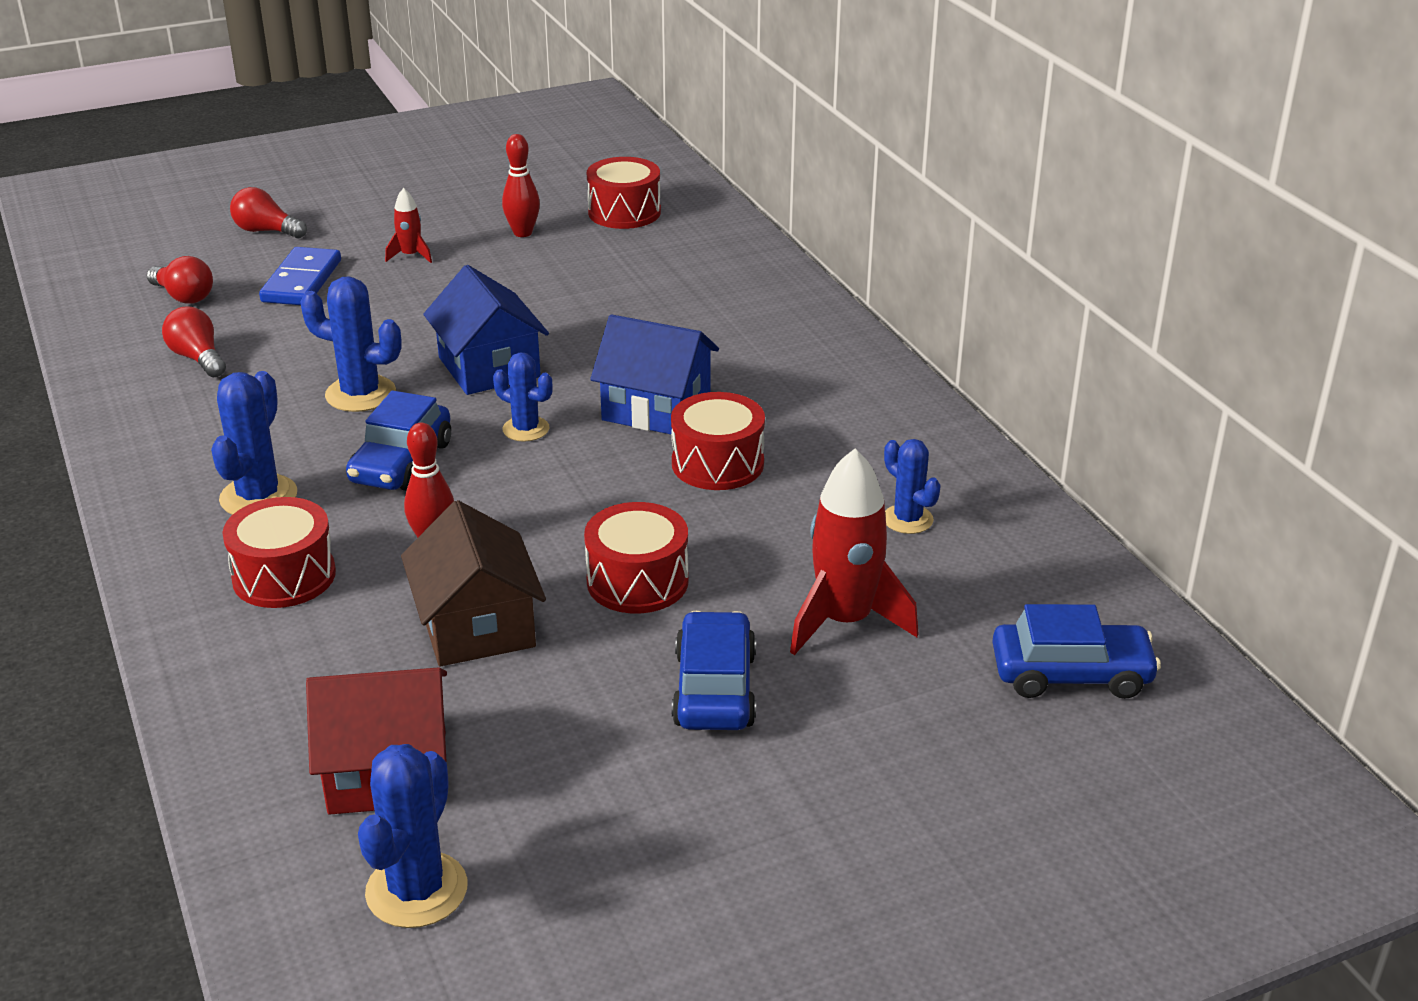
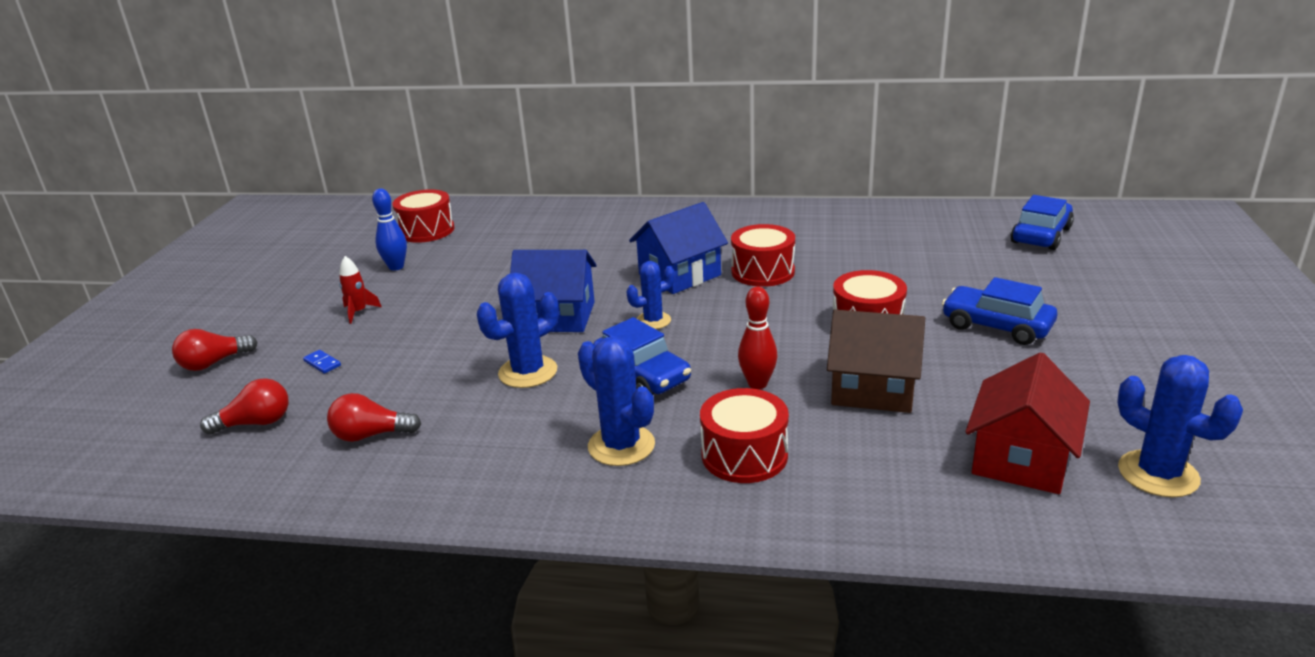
camera: 55 degrees left, 5 degrees down
blue domino [259,247,341,305] -> blue domino [303,350,341,374], size x0.43
red bowling pin [502,134,540,237] -> blue bowling pin [372,189,407,271]
red rocket [790,449,919,655] -> none
blue cactus [884,439,941,534] -> none

